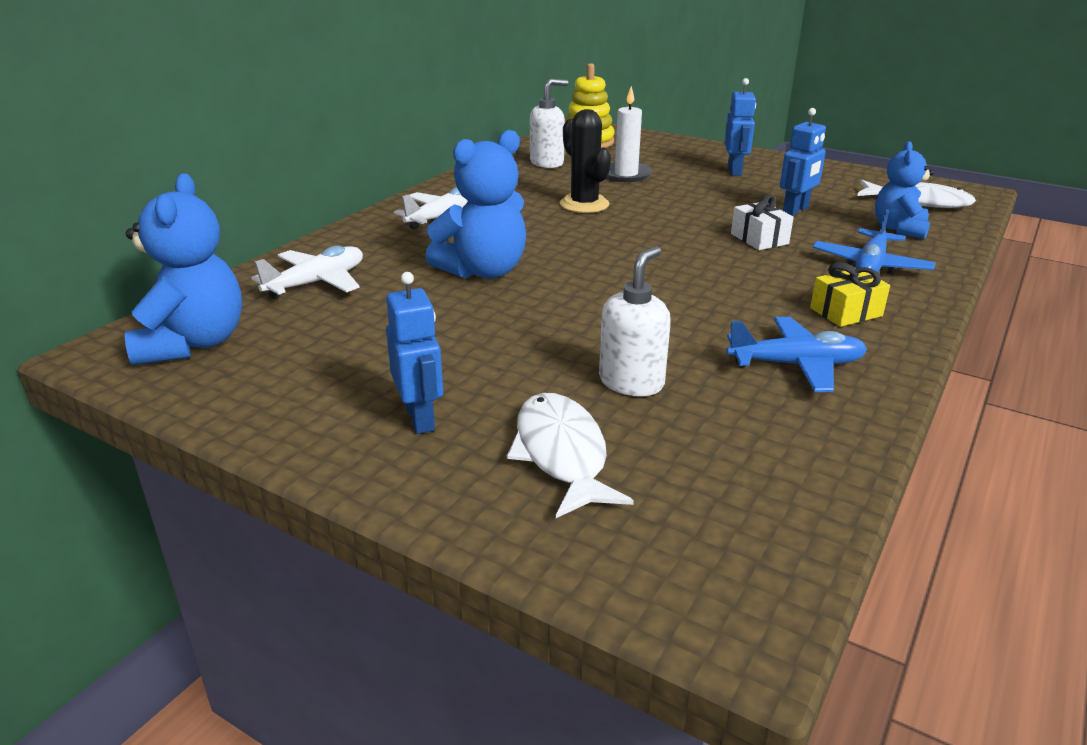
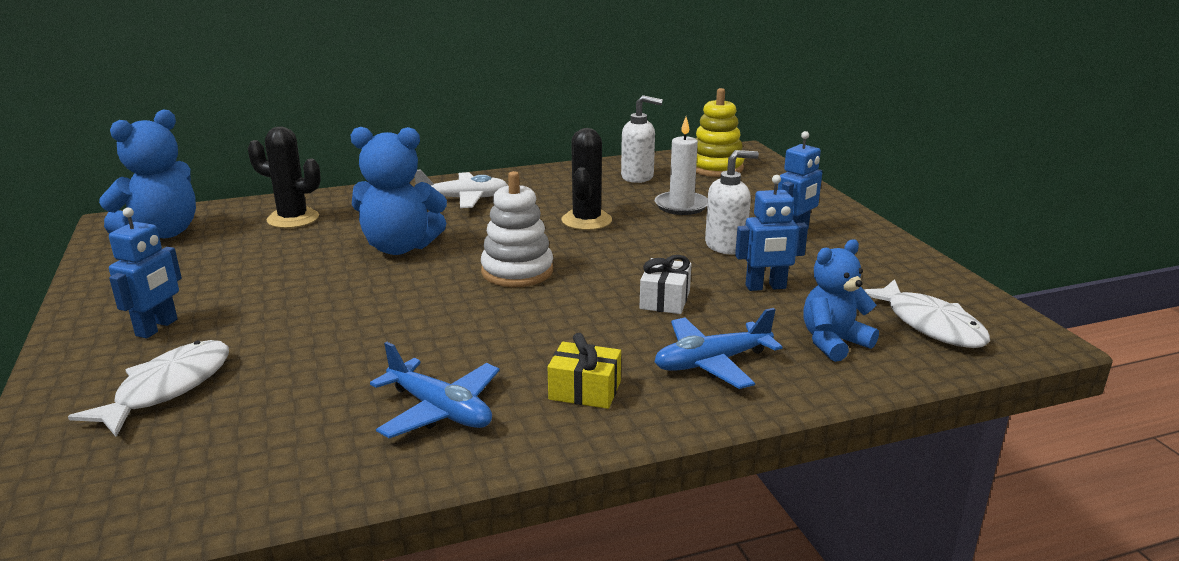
camera: 40 degrees right, 5 degrees down
white plane [251,246,363,299] -> black cactus [248,127,321,228]
white soap dispenser [599,246,671,396] -> white soap dispenser moved to [705,150,759,255]
none -> white stacking toy [481,171,553,287]

